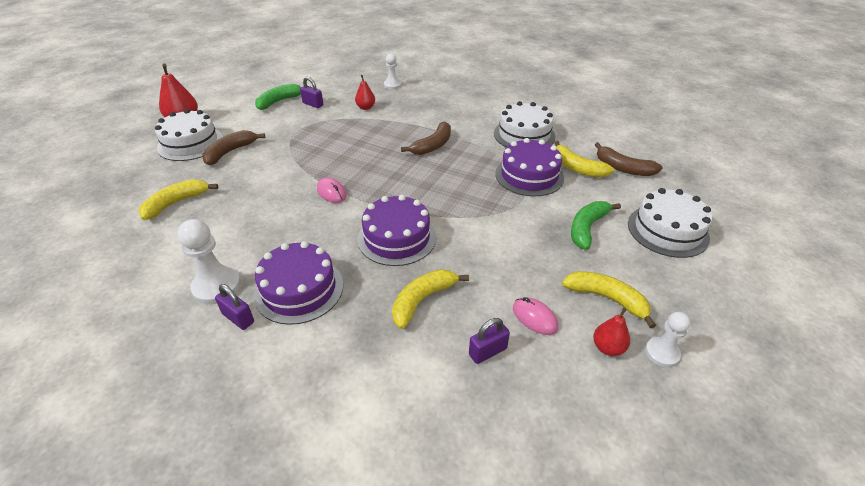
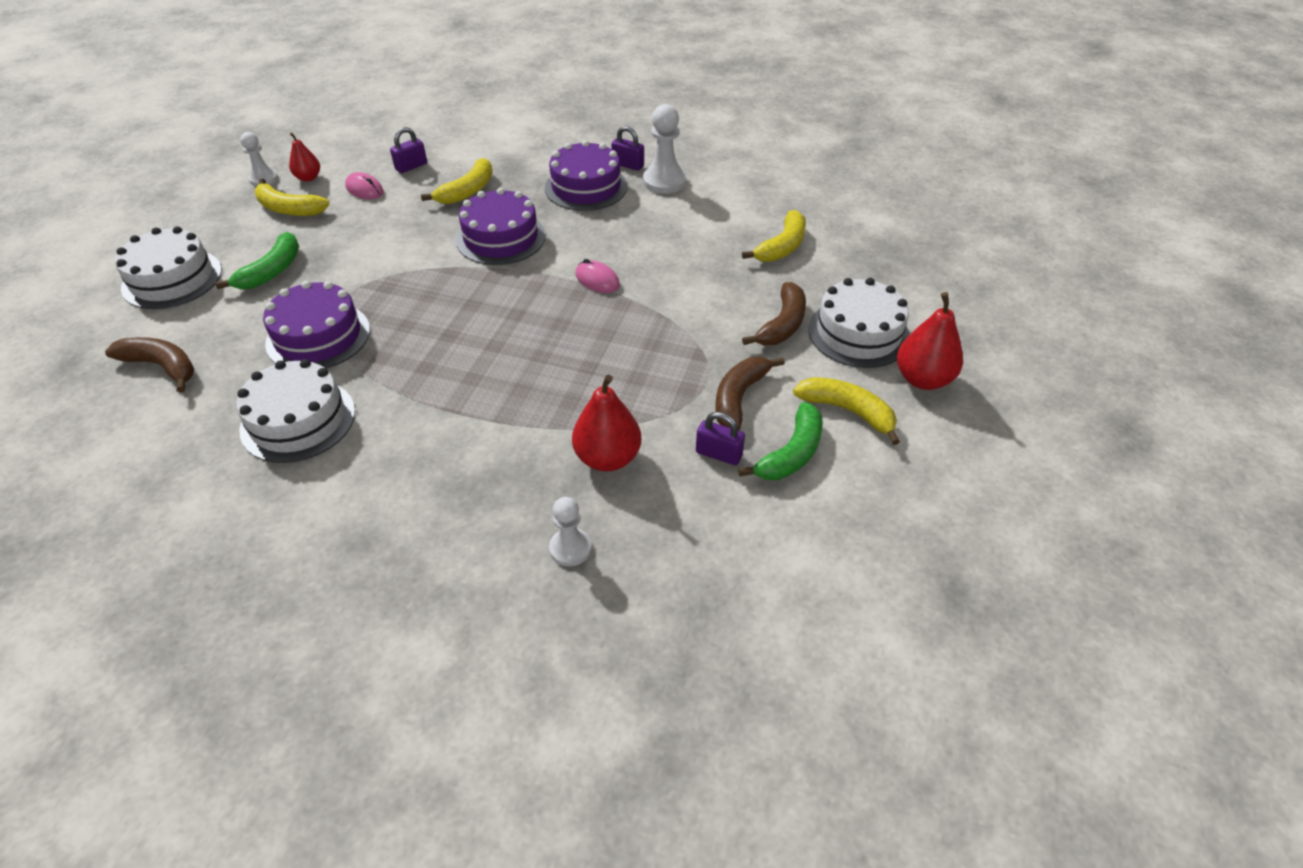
camera: 170 degrees right, 5 degrees up
red pear [355,75,375,110] -> red pear [572,375,641,471], size x1.66
brown banana [401,121,451,155] -> brown banana moved to [715,357,785,430]
yellow banana [554,141,614,178] -> yellow banana moved to [793,377,900,445]

